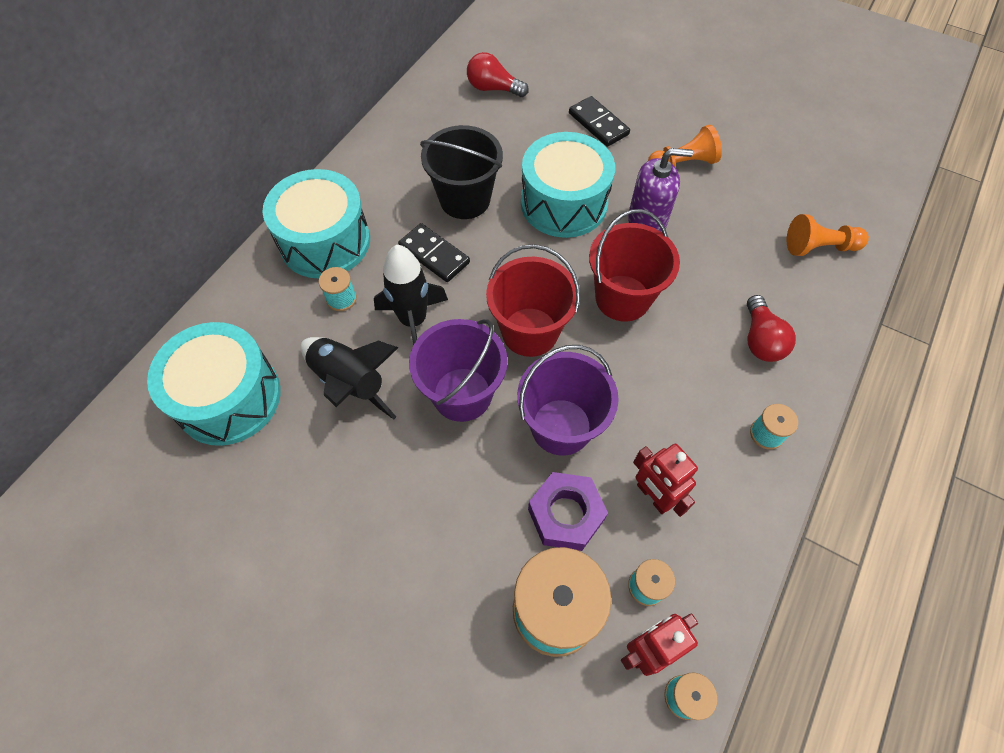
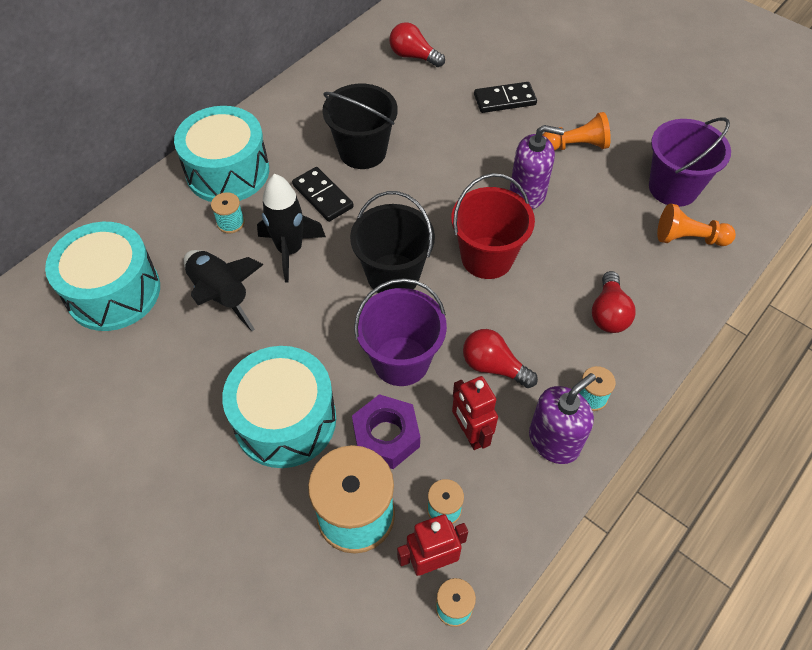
camera: 10 degrees right, 5 degrees down
purple bucket [409,319,508,422] -> purple bucket moved to [649,117,731,207]
red bucket [486,244,580,357] -> black bucket [350,191,435,293]
turquoise drum [521,132,615,238] -> turquoise drum moved to [222,346,336,468]
black domino [569,96,630,147] -> black domino turned 75 degrees counterclockwise [474,82,537,113]
none -> red light bulb [463,329,538,388]
none -> purple soap dispenser [529,373,596,464]

